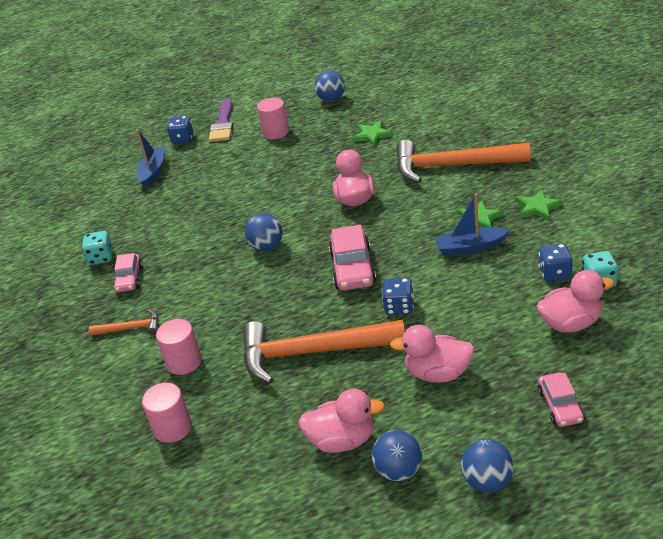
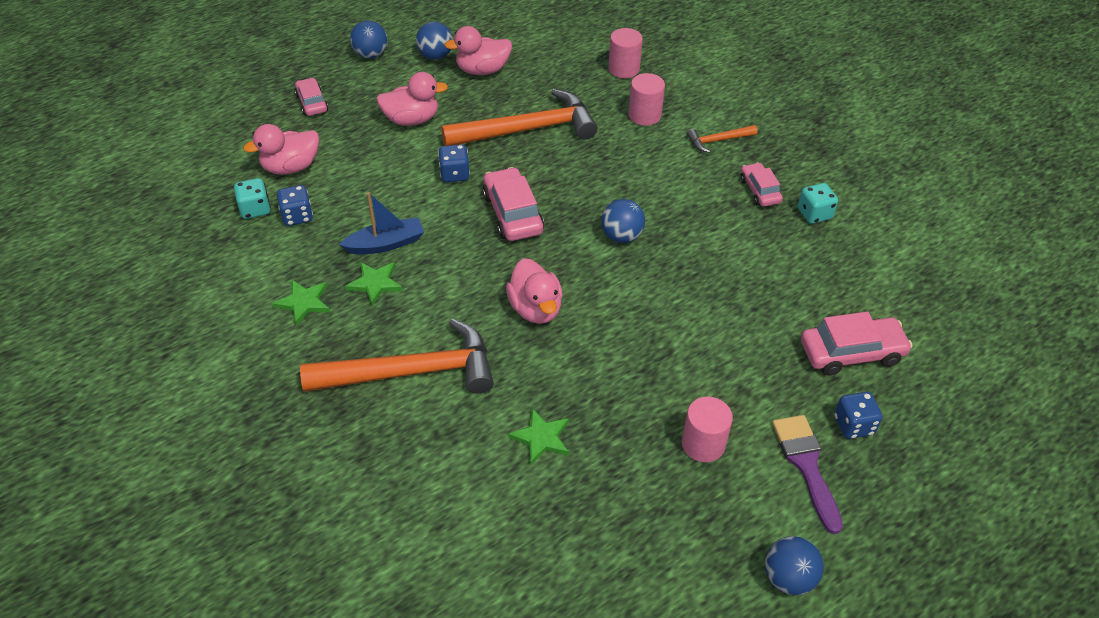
camera: 160 degrees right, 10 degrees up
blue boat [136,129,166,188] -> pink car [801,312,912,375]
blue ball [315,71,345,102] -> blue ball moved to [765,536,824,595]

